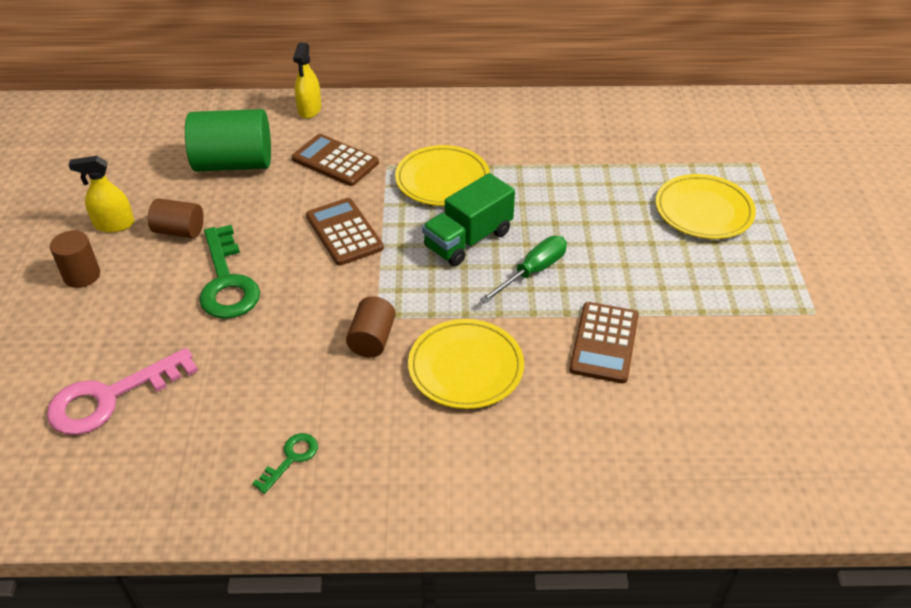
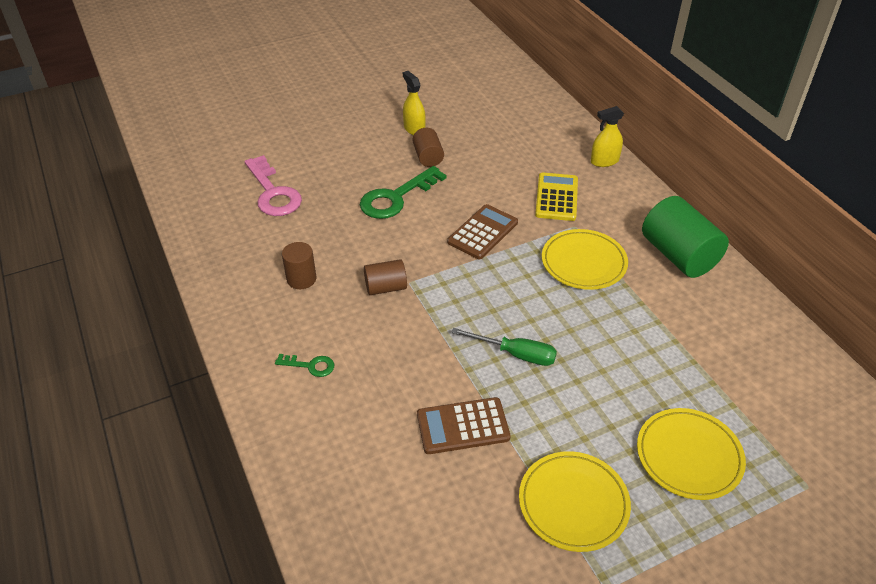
camera: 65 degrees right, 0 degrees up
pink key [47,348,198,435] -> pink key turned 150 degrees counterclockwise [244,155,302,216]
brown cylinder [50,230,100,288] -> brown cylinder moved to [282,242,316,289]
green cylinder [185,109,271,171] -> green cylinder moved to [642,196,729,278]
green key [252,433,318,494] -> green key moved to [275,354,334,377]
brown calculator [292,134,379,186] -> yellow calculator [535,173,578,221]
yellow plate [408,319,524,409] -> yellow plate moved to [519,451,631,552]
green truck [422,173,515,266] -> none

